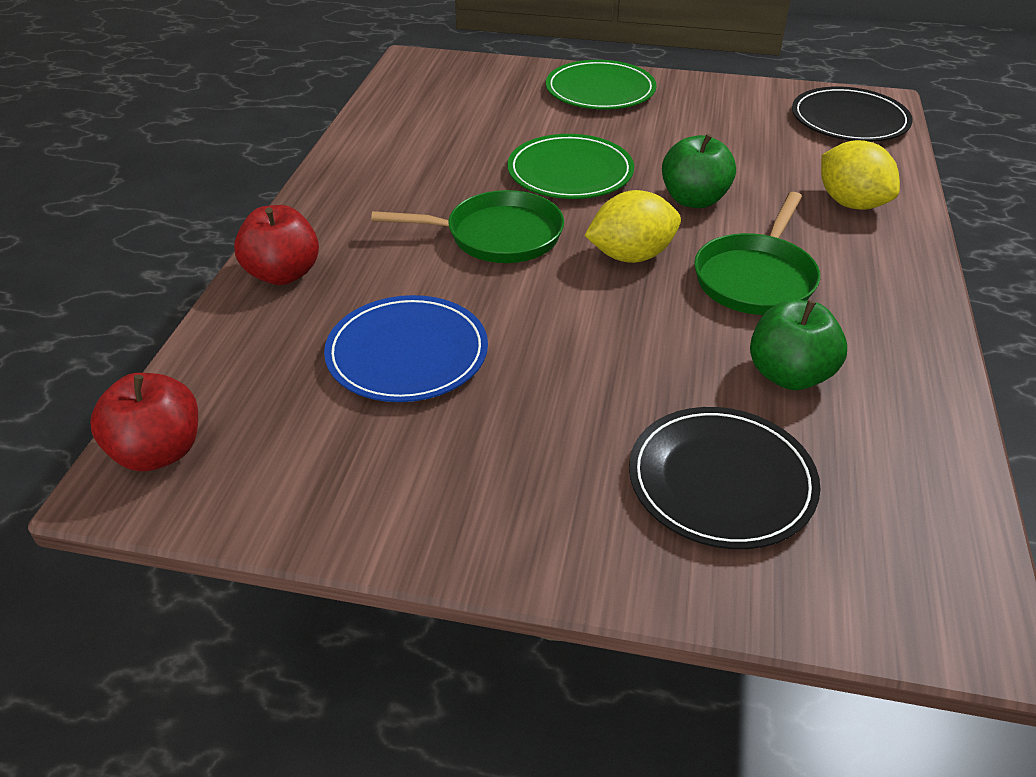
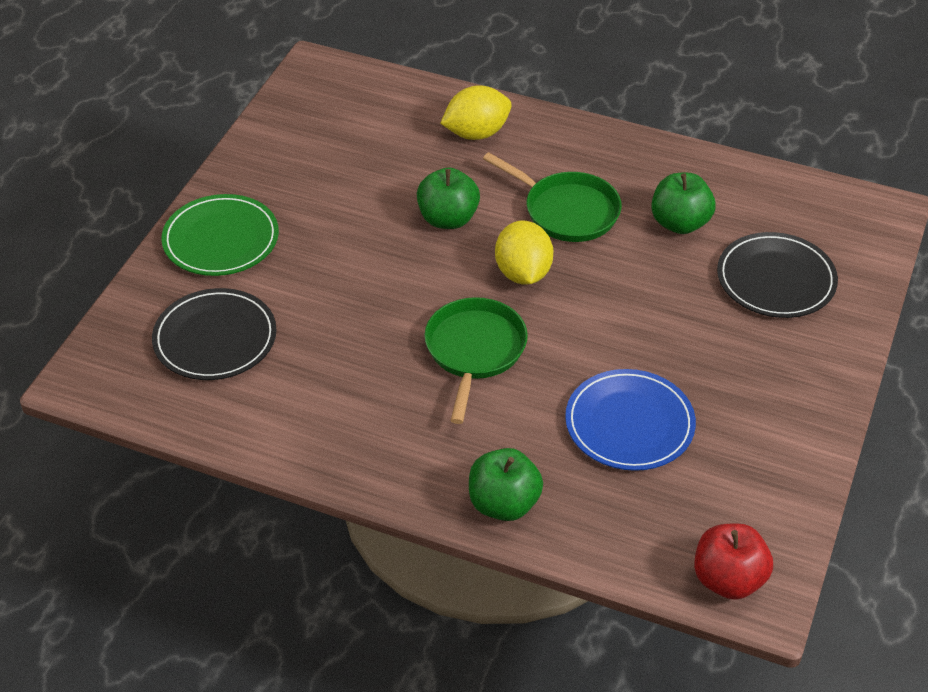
camera: 80 degrees left, 5 degrees up
red apple [234,205,319,285] -> green apple [469,448,543,521]
green plate [507,134,634,199] -> none
black plate [792,86,913,142] -> black plate moved to [152,288,277,380]

